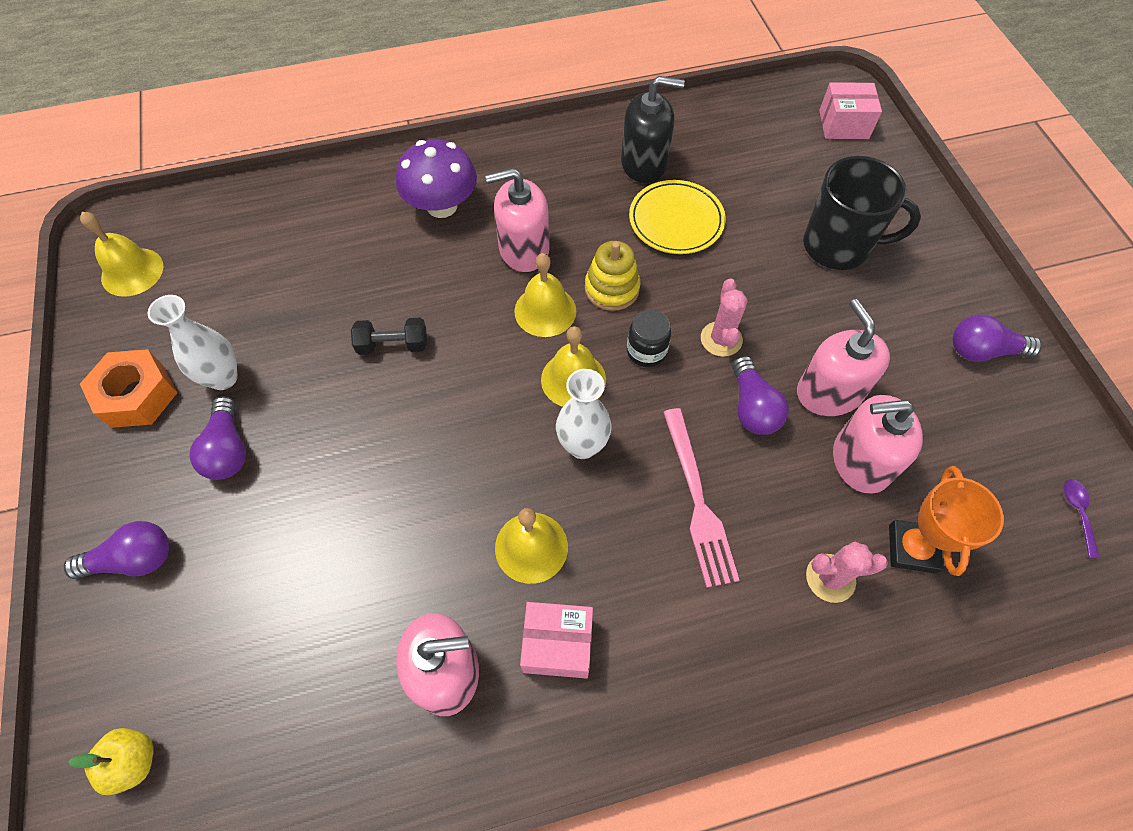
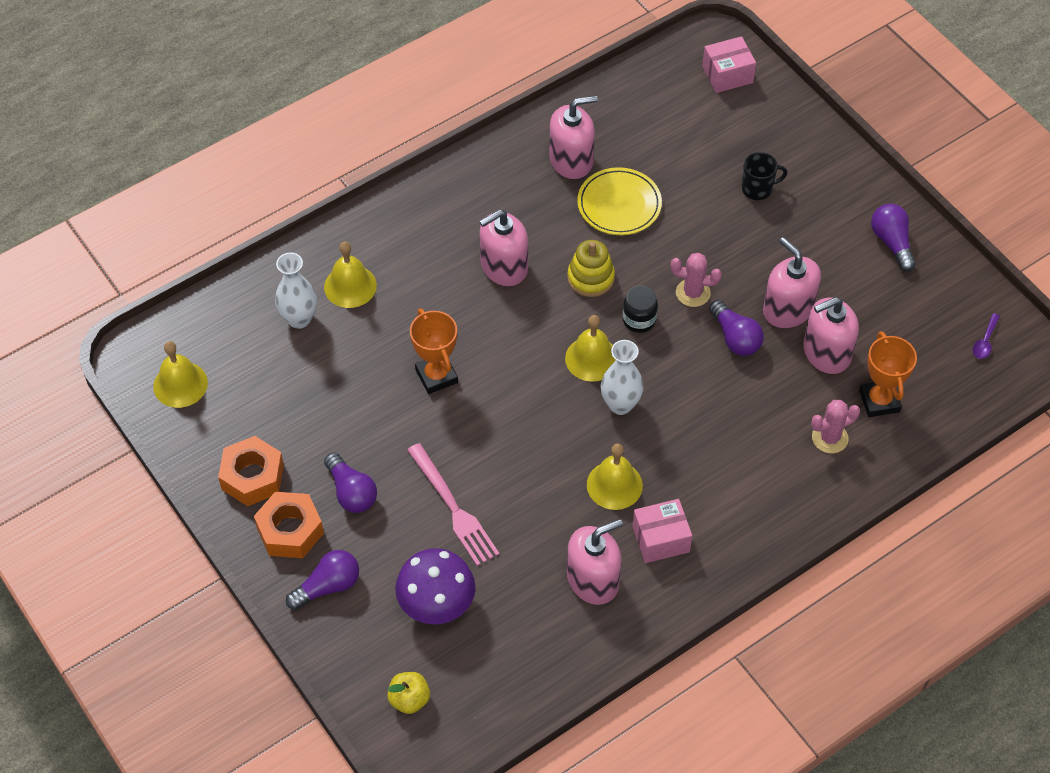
camera: 20 degrees left, 5 degrees down
white vase [148,295,238,390] -> white vase moved to [275,253,317,329]
black dumbbell [351,318,427,355] -> orange trophy [410,309,458,394]
purple mushroom [396,139,477,218] -> purple mushroom moved to [395,548,475,624]
yellow bell [514,253,576,337] -> yellow bell moved to [324,241,377,308]
black soap dispenser [621,76,685,183] -> pink soap dispenser [549,95,598,179]
pink fork [663,408,740,588] -> pink fork moved to [407,443,499,566]
pink cactus [701,278,748,357] -> pink cactus turned 60 degrees counterclockwise [671,253,722,307]
black mug [803,156,921,270] -> black mug [742,152,787,200], size x0.53
purple light bulb [953,314,1042,362] -> purple light bulb turned 90 degrees clockwise [871,204,916,271]
purple spoon [1064,479,1100,558] -> purple spoon turned 135 degrees counterclockwise [973,313,1000,359]
none -> orange nut [254,492,324,558]

